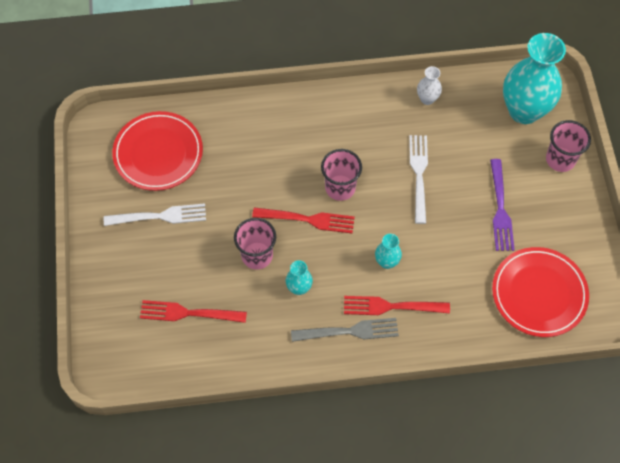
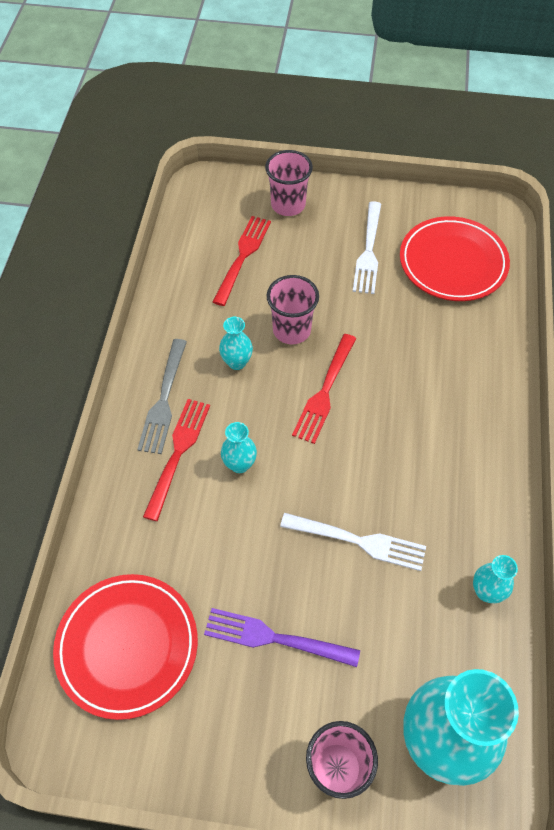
camera: 105 degrees right, 5 degrees down
pink cup [321,149,362,201] -> pink cup moved to [265,150,313,216]
white vase [417,66,442,105] -> turquoise vase [473,555,518,603]

